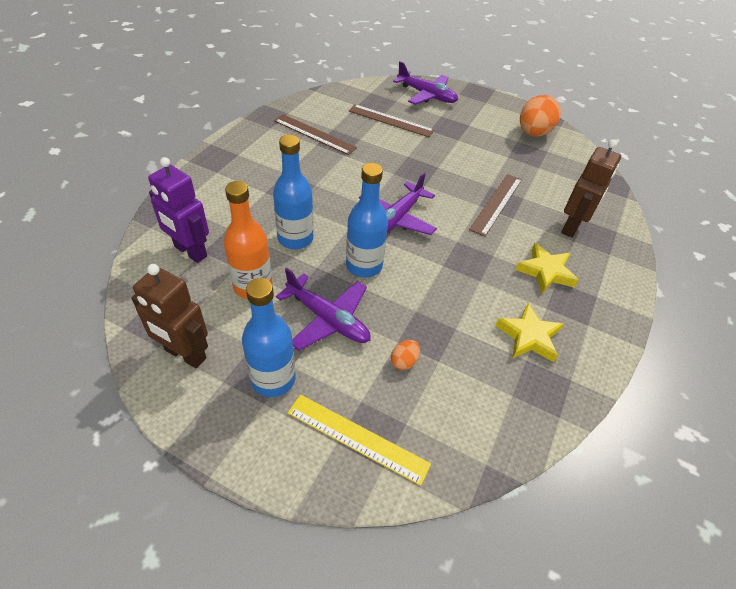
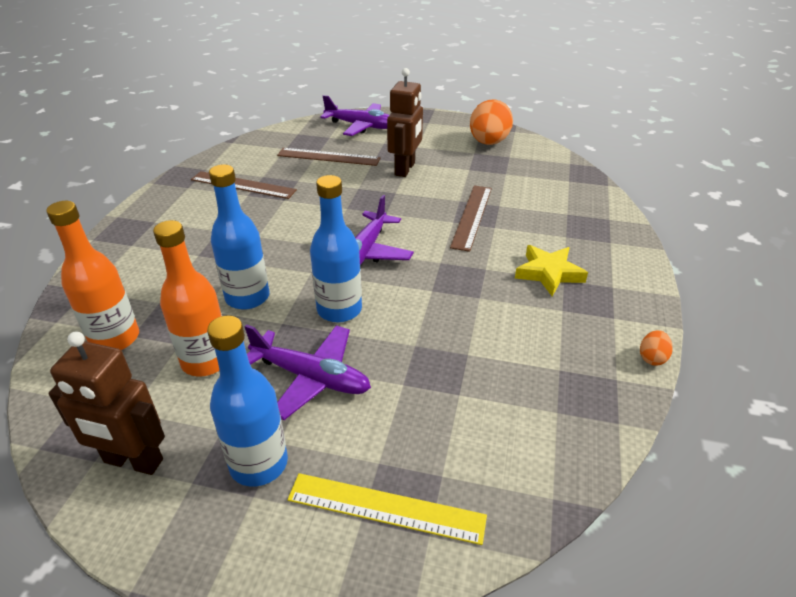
camera: 10 degrees left, 10 degrees down
purple robot [148,157,209,263] -> orange bottle [47,201,139,350]
orange egg [391,340,420,370] -> orange egg moved to [640,330,673,366]
yellow star [495,303,563,362] -> none
brown robot [561,140,621,238] -> brown robot moved to [387,68,423,177]

